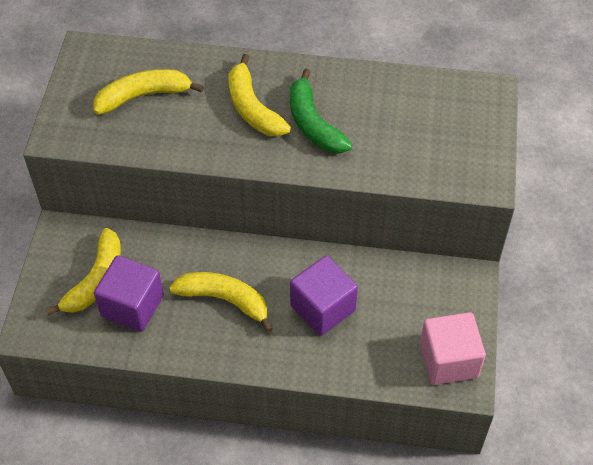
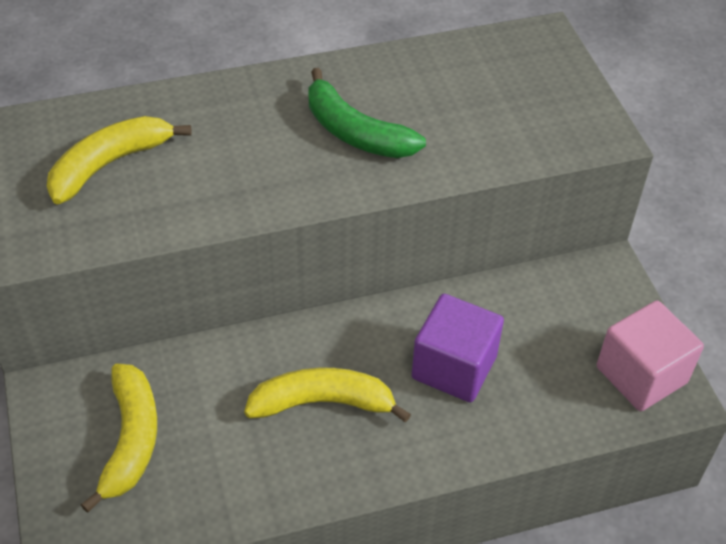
camera: 25 degrees left, 5 degrees down
purple cube [94,255,164,332] -> none
yellow banana [228,54,291,136] -> none

